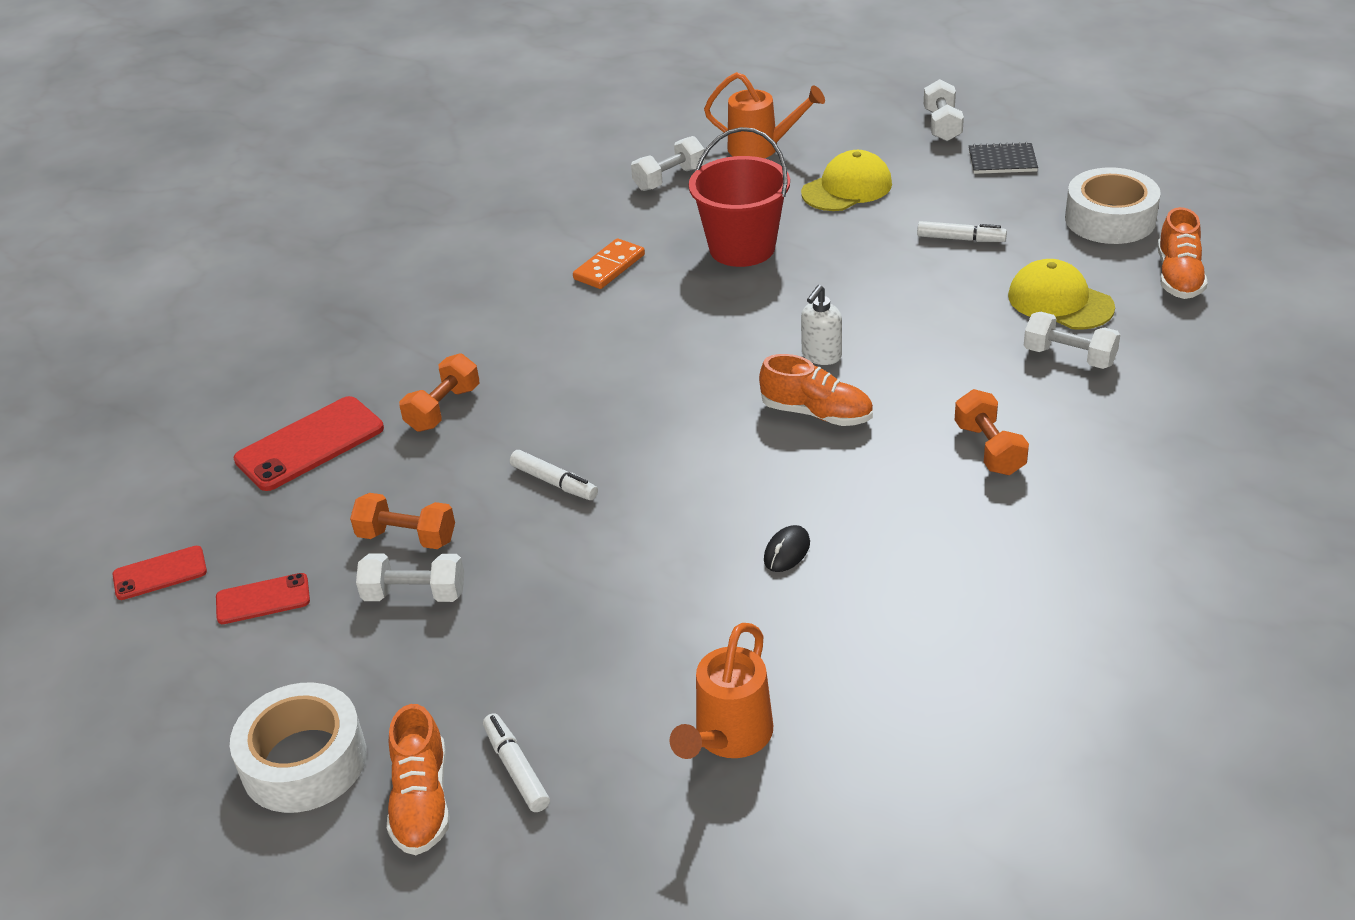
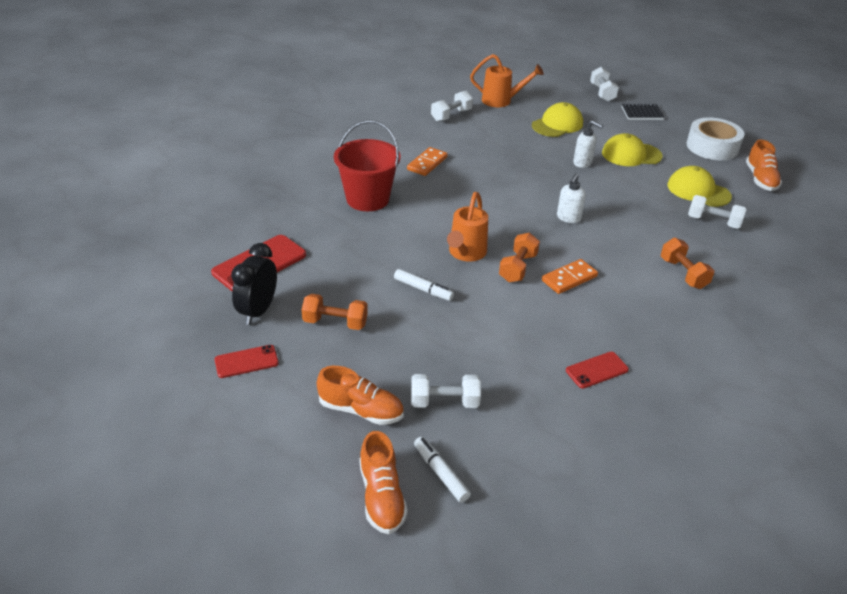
camera: 10 degrees left, 0 degrees up
red phone [112,546,207,600] -> red phone moved to [566,352,629,389]
white tape [230,683,367,813] -> none
white dumbbell [356,553,464,602] -> white dumbbell moved to [411,374,481,408]
orange dumbbell [399,353,479,432] -> orange dumbbell moved to [499,233,540,282]
orange watering can [670,623,773,759] -> orange watering can moved to [447,192,488,262]
red bucket [689,127,790,267] -> red bucket moved to [334,120,400,211]
orange shoe [759,354,873,426] -> orange shoe moved to [317,366,404,425]
black mouse [764,525,810,572] -> none
white marker [917,221,1007,242] -> yellow cap [602,133,663,166]
none -> black clock [231,243,277,325]
none -> orange domino [542,259,598,294]
none -> white soap dispenser [573,120,603,168]

